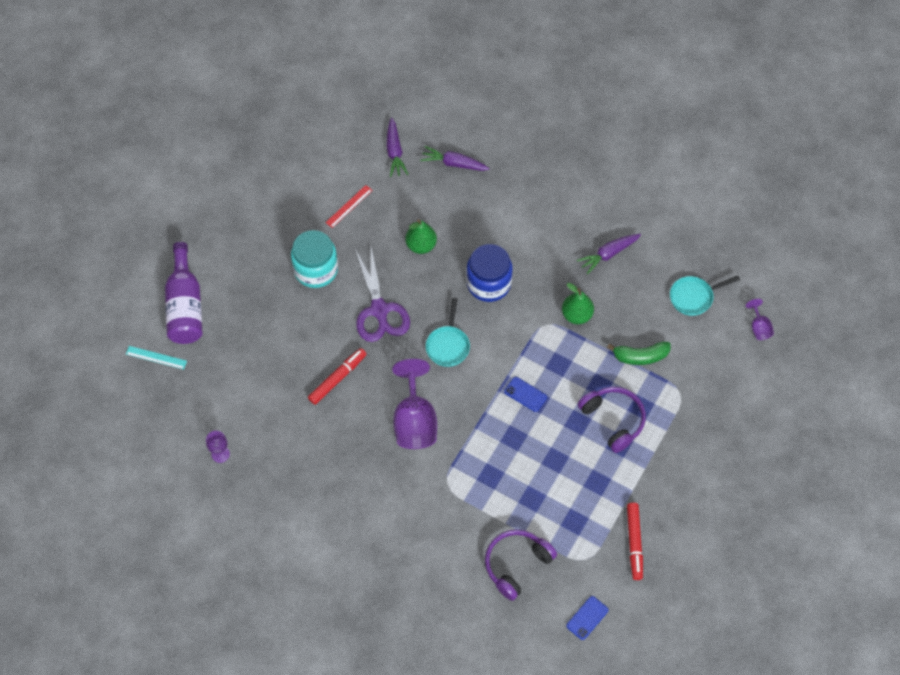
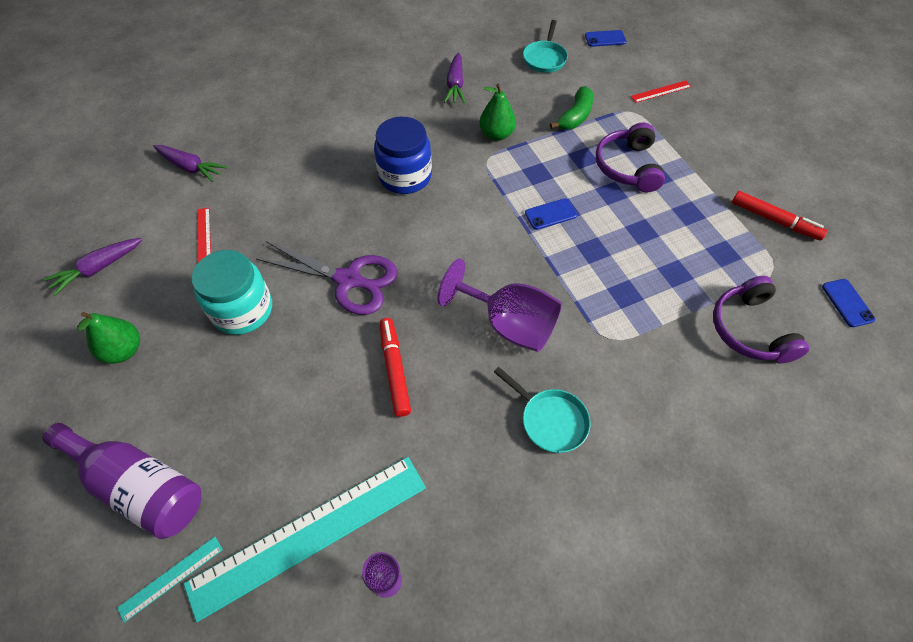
camera: 55 degrees left, 5 degrees down
green pear [405,219,437,254] -> green pear moved to [77,312,140,364]
purple carrot [420,146,490,171] -> purple carrot moved to [44,238,143,296]
turquoise pan [426,298,470,367] -> turquoise pan moved to [494,367,591,453]
purple headphones [578,387,646,453] -> purple headphones turned 90 degrees counterclockwise [596,122,665,192]
purple goblet [746,299,774,340] -> blue phone [585,30,627,47]
none -> turquoise ruler [183,457,426,622]
none -> red ruler [630,81,692,103]

